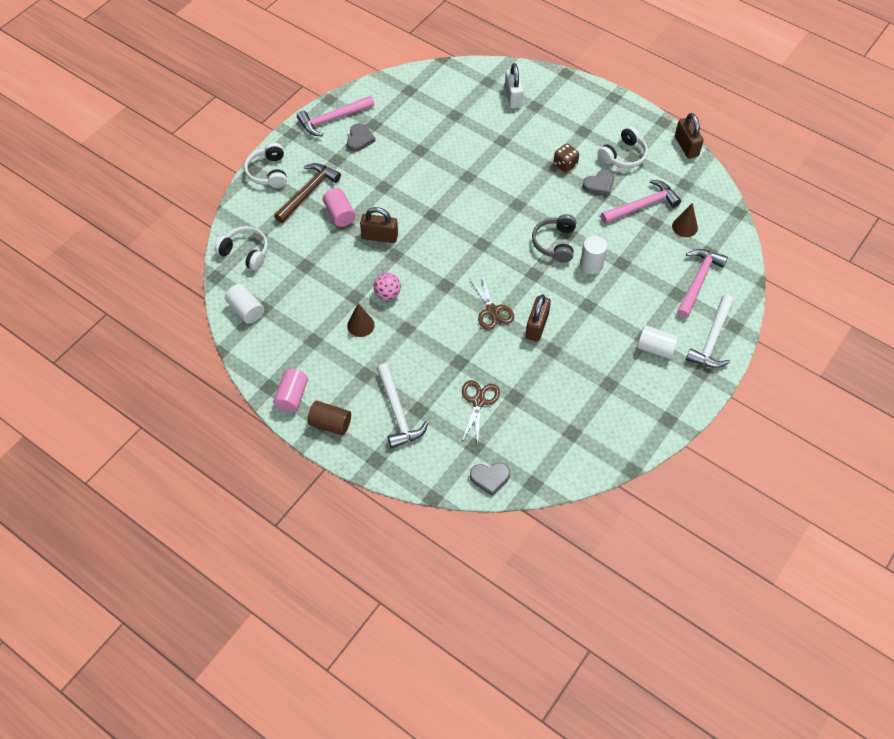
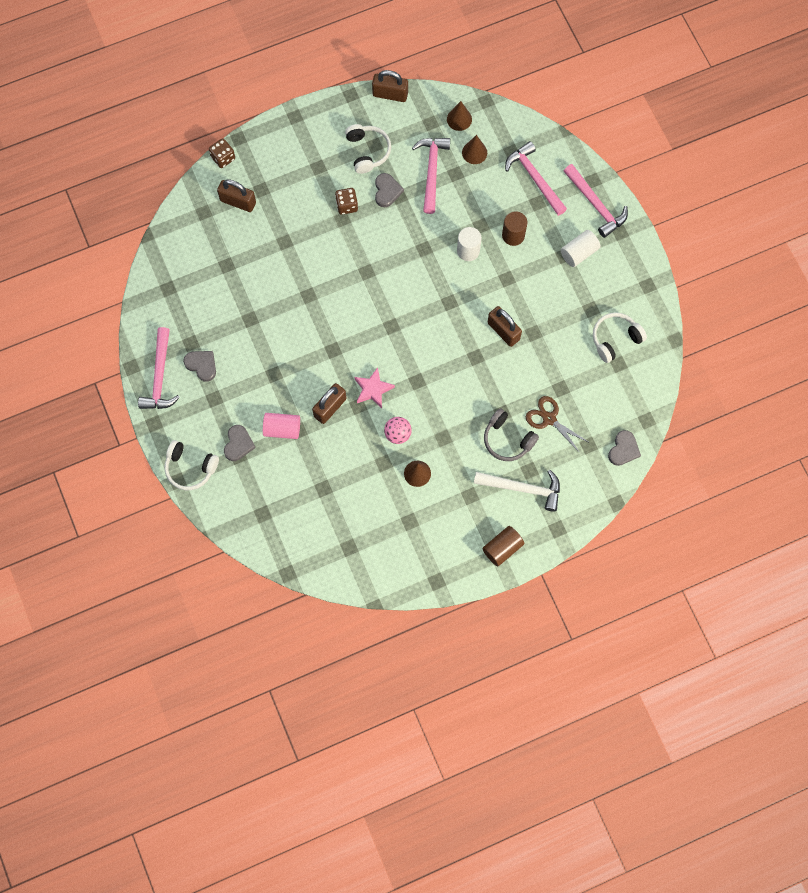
camera: 60 degrees left, 15 degrees up
white headphones [214,226,268,271] -> white headphones moved to [593,312,647,363]
white cylinder [225,284,264,324] -> none
pink cylinder [273,369,308,412] -> none
brown hammer [274,163,341,223] -> grey heart [224,425,256,461]
brown scissors [468,273,514,330] -> none
white padlock [505,63,523,109] -> brown padlock [217,179,256,212]
grey headphones [532,214,576,263] -> grey headphones moved to [484,408,539,461]
white hammer [686,294,734,368] -> pink hammer [564,164,628,238]
none -> brown dice [209,138,235,168]
none -> pink star [354,367,395,408]
none -> brown cone [447,101,472,131]
none -> brown cylinder [502,211,527,246]

